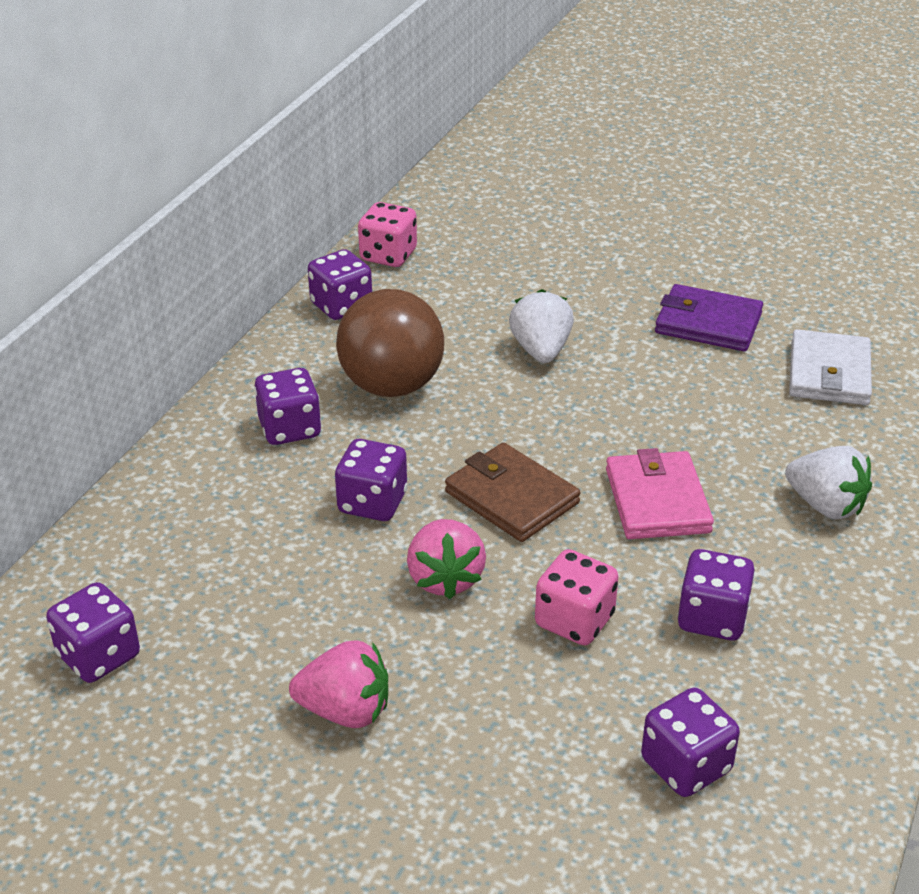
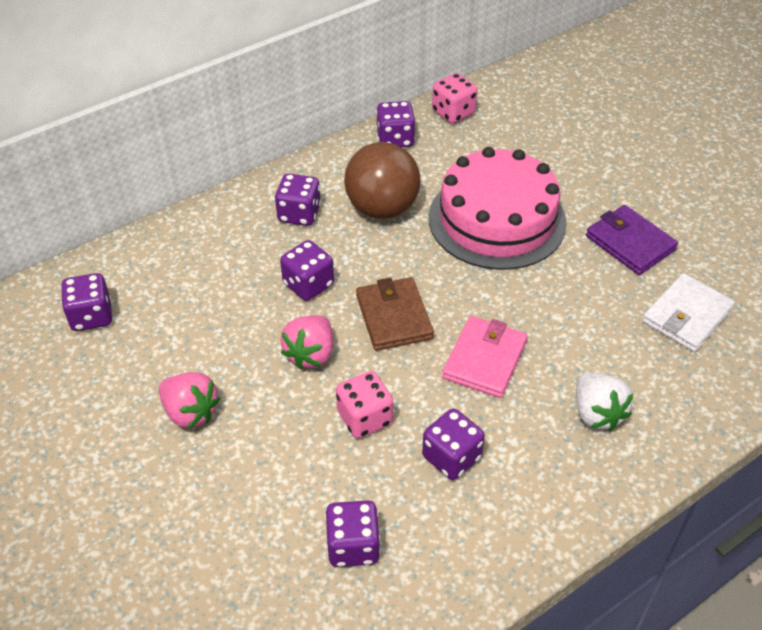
camera: 30 degrees right, 10 degrees up
white strawberry [509,289,574,363] -> pink cake [429,147,567,270]

